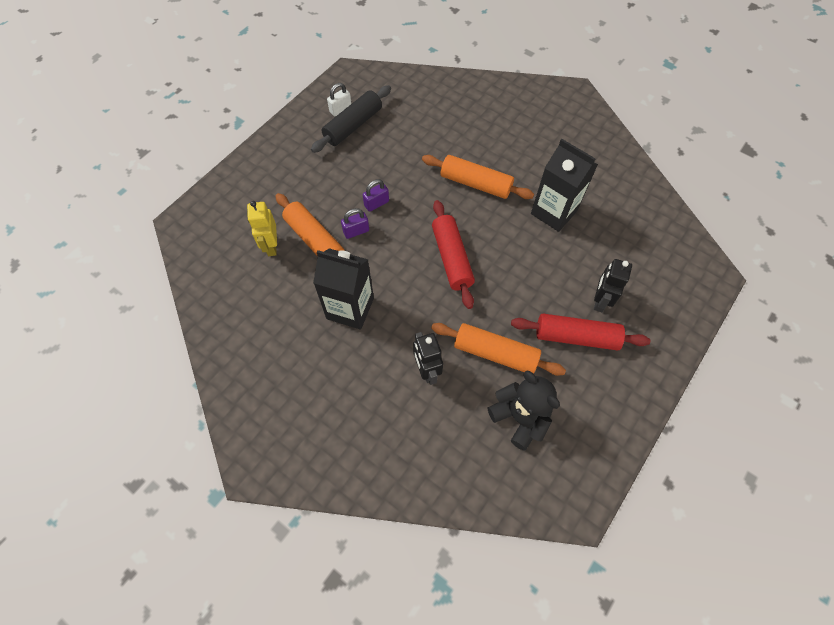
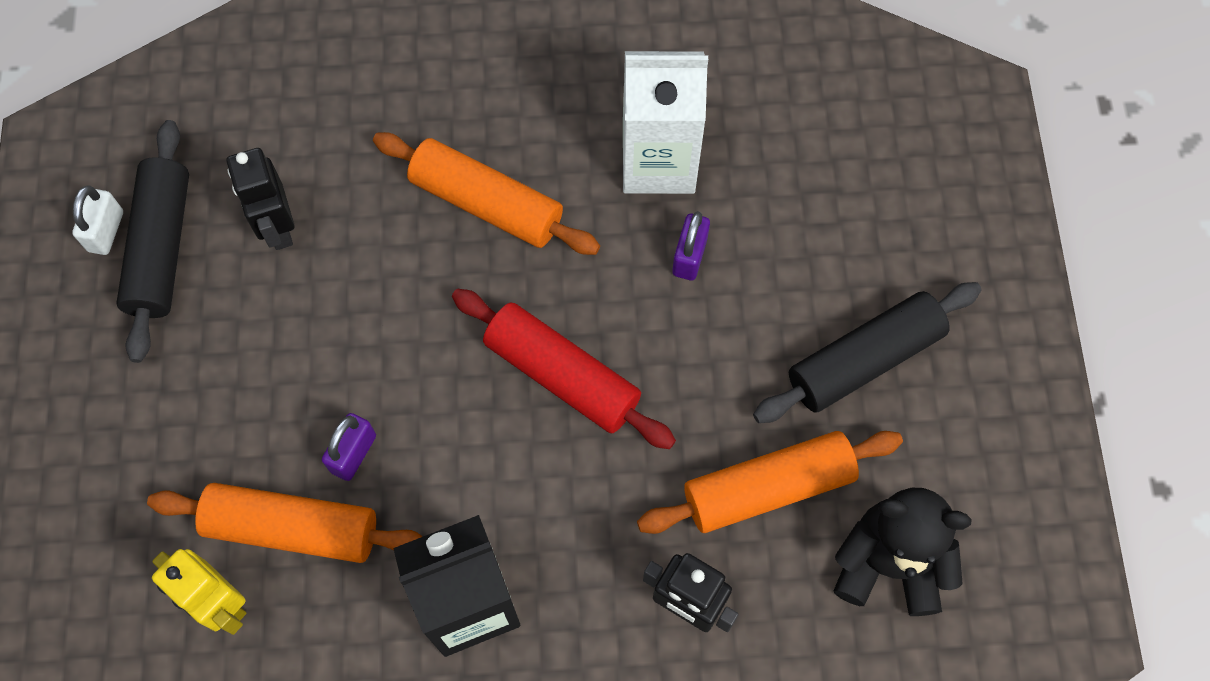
camera: 40 degrees left, 5 degrees up
purple padlock [363,179,389,212] -> purple padlock moved to [672,211,710,280]
orange rolling pin [422,155,534,199] -> orange rolling pin turned 45 degrees clockwise [373,132,600,255]
red rolling pin [511,314,650,350] -> black rolling pin [753,282,981,423]
black carton [531,139,598,232] -> white carton [623,51,708,194]
black robot [594,259,632,312] -> black robot moved to [226,148,294,250]

